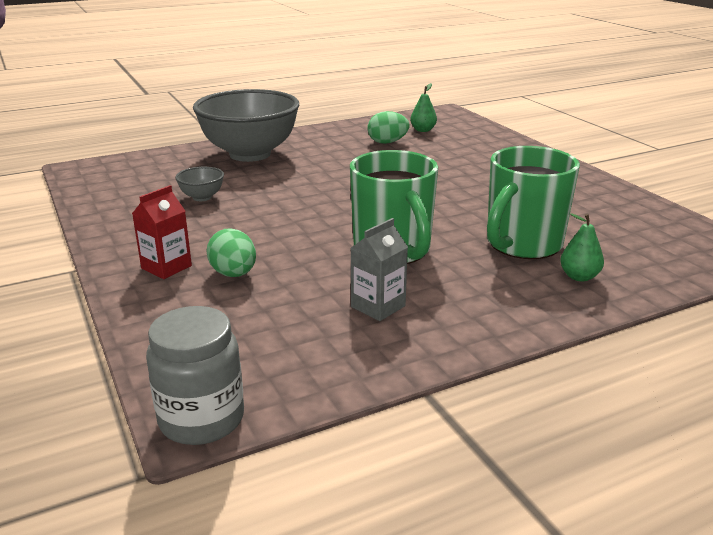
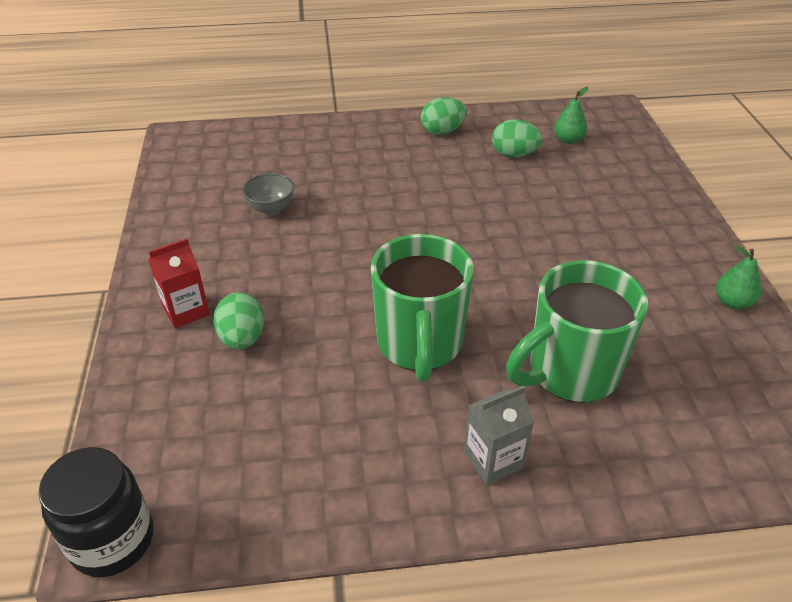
camera: 20 degrees right, 15 degrees up
grey jar [146,306,244,445] -> black jar [38,447,153,577]
grey bowl [193,89,299,162] -> none
grey carton [351,218,408,321] -> grey carton moved to [464,386,534,485]
green pear [560,213,604,281] -> green pear moved to [716,245,761,310]
none -> green egg [421,97,467,135]

